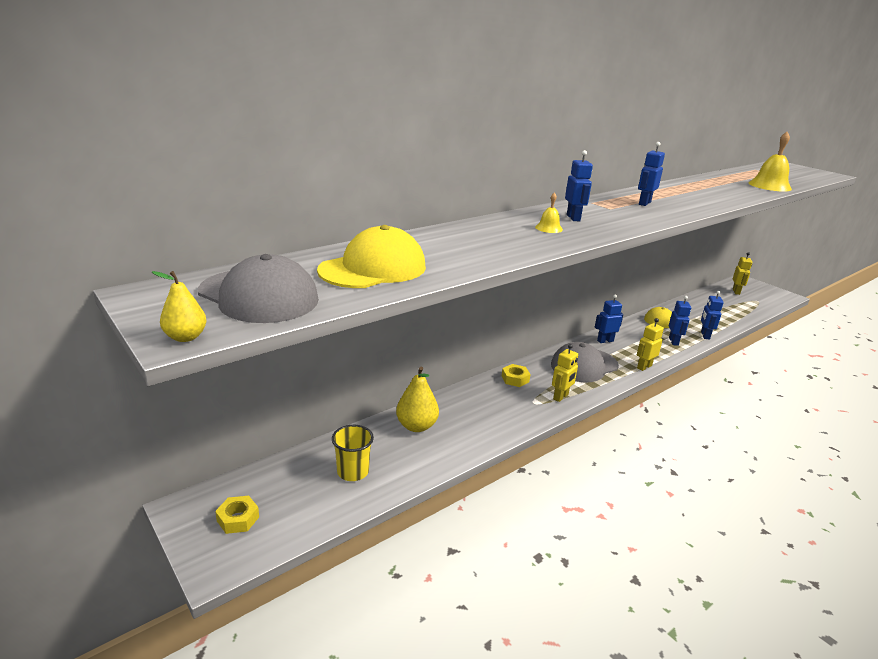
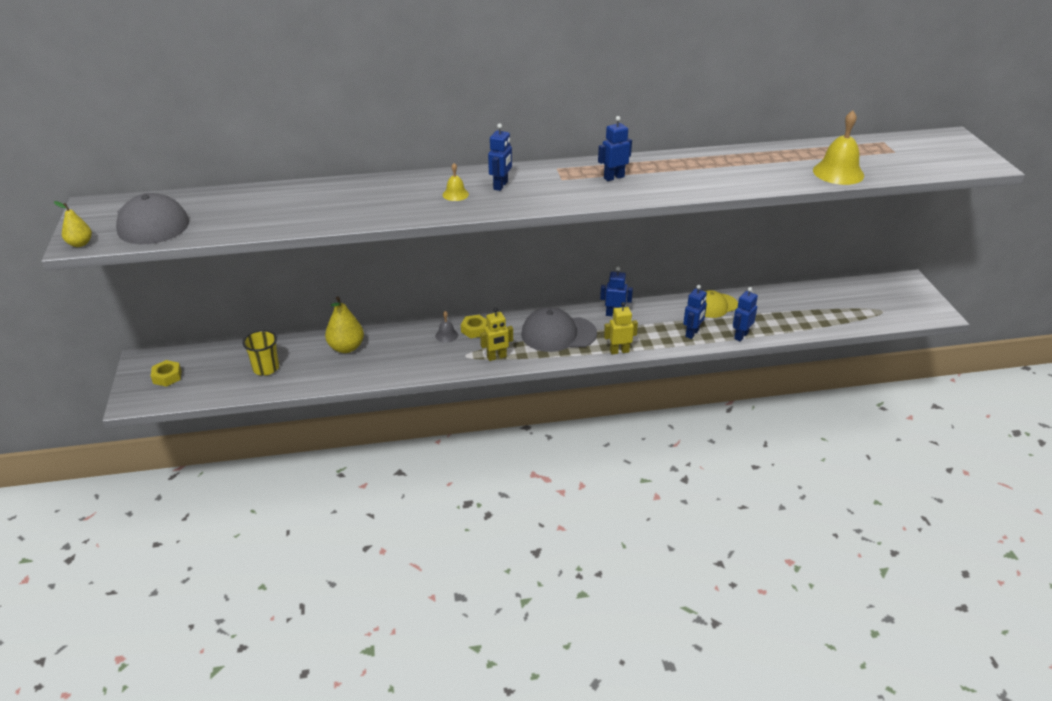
camera: 30 degrees right, 10 degrees up
yellow cap [317,225,426,288] -> none
yellow robot [733,252,752,295] -> none
none -> grey bell [435,311,458,343]

